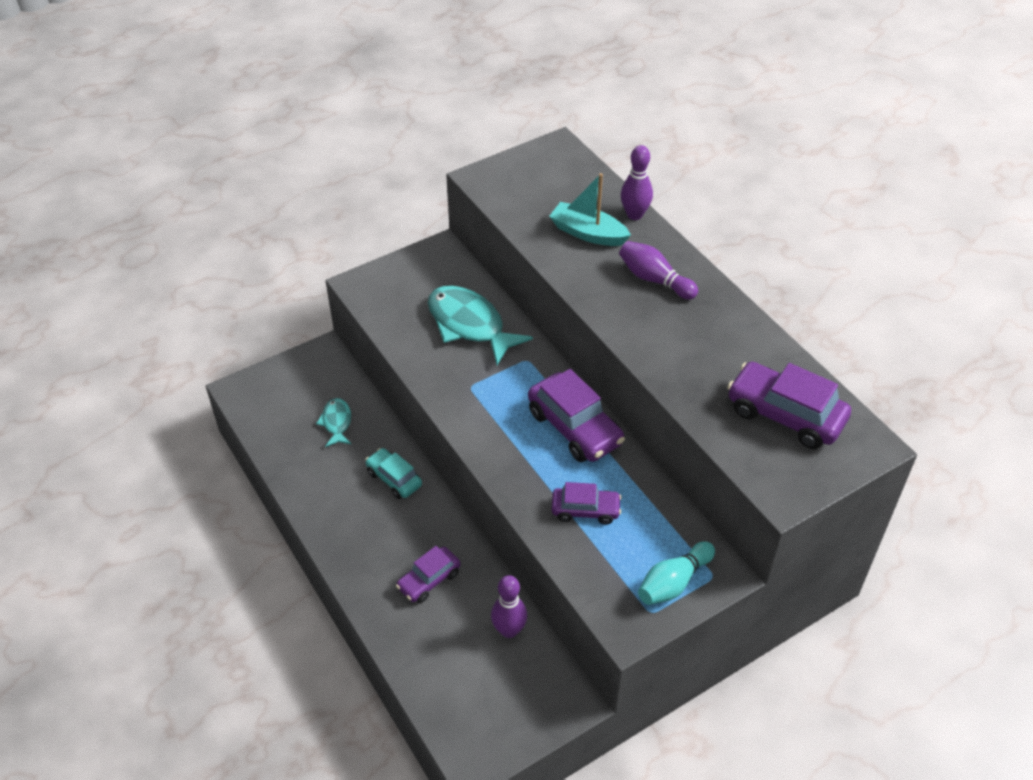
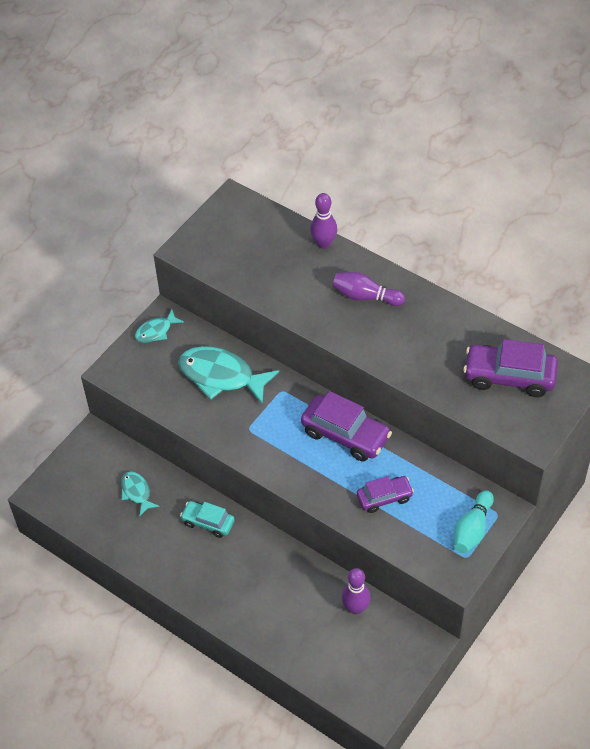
camera: 20 degrees left, 5 degrees up
purple car [396,546,461,603] -> none
turquoise boat [549,173,631,246] -> none
none -> turquoise fish [135,309,184,343]

